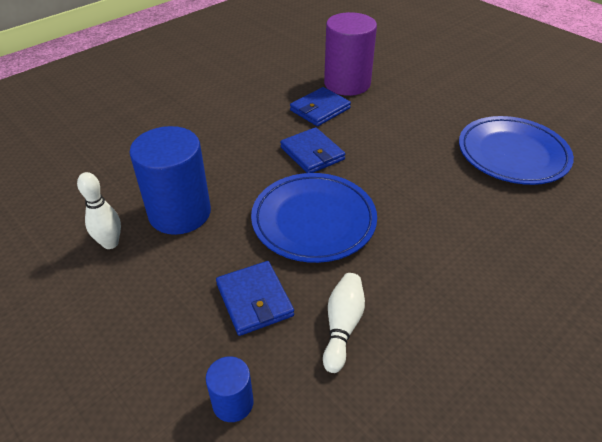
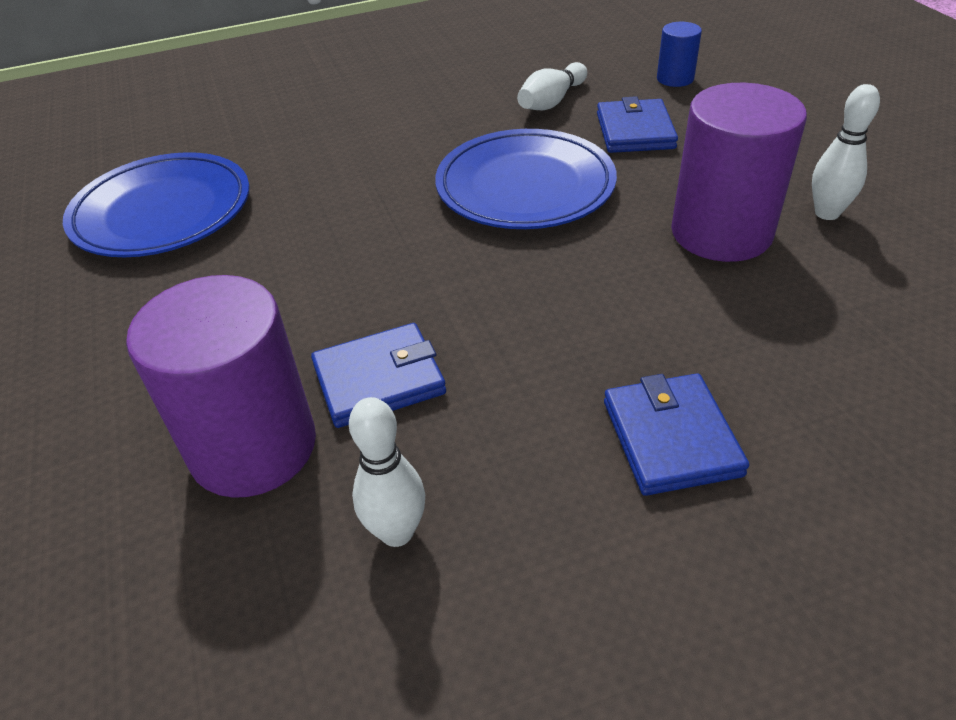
camera: 155 degrees left, 0 degrees up
blue cylinder [129,126,211,235] -> purple cylinder [671,83,807,262]
blue wallet [280,127,345,173] -> blue wallet moved to [604,373,749,496]
none -> white bowling pin [349,397,425,547]

